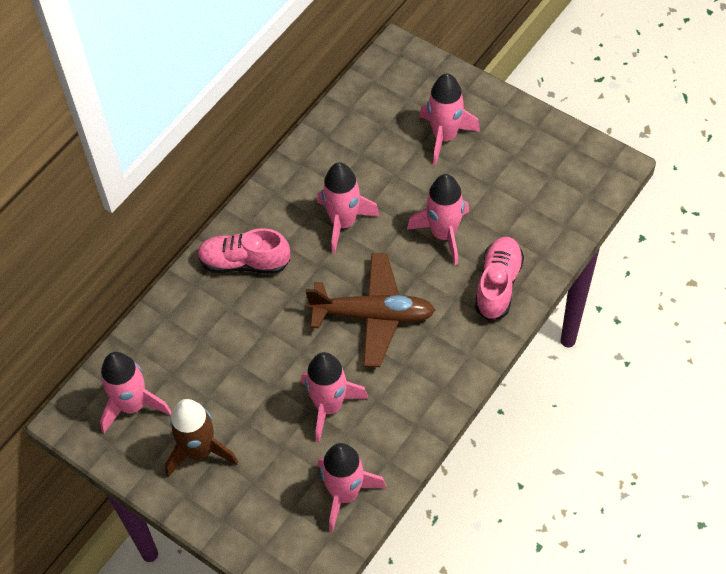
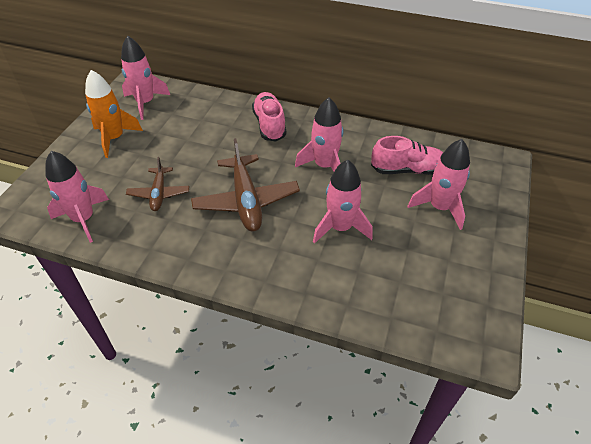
camera: 70 degrees right, 10 degrees down
brown rocket [165,399,238,477] -> orange rocket [85,70,143,158]
pink rocket [301,352,369,442] -> brown plane [126,157,189,211]
pink shoe [475,237,524,321] -> pink shoe moved to [371,136,443,175]

